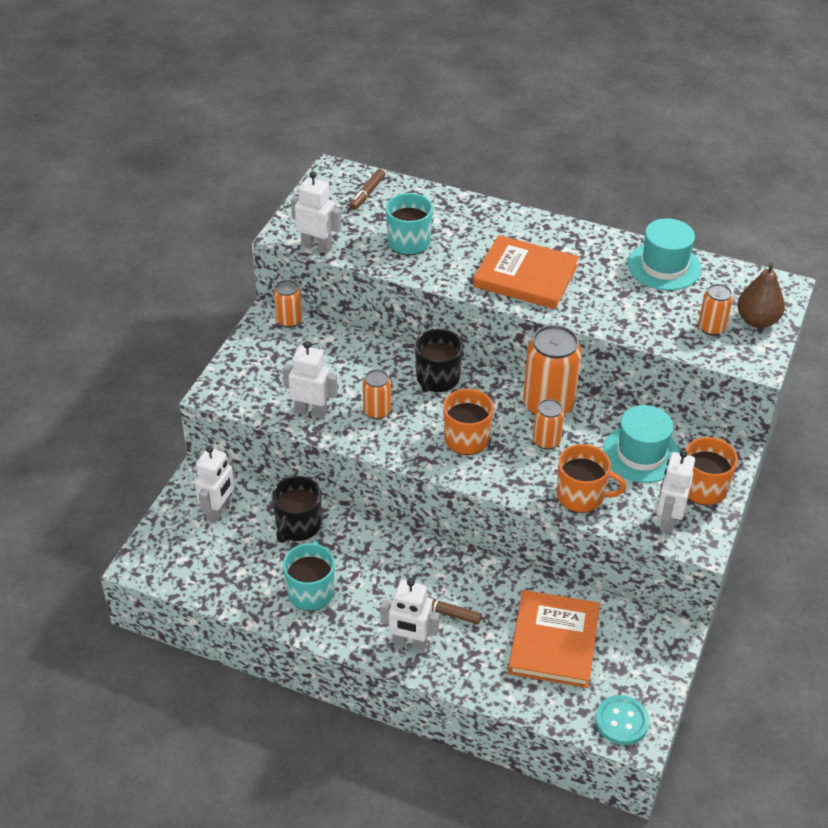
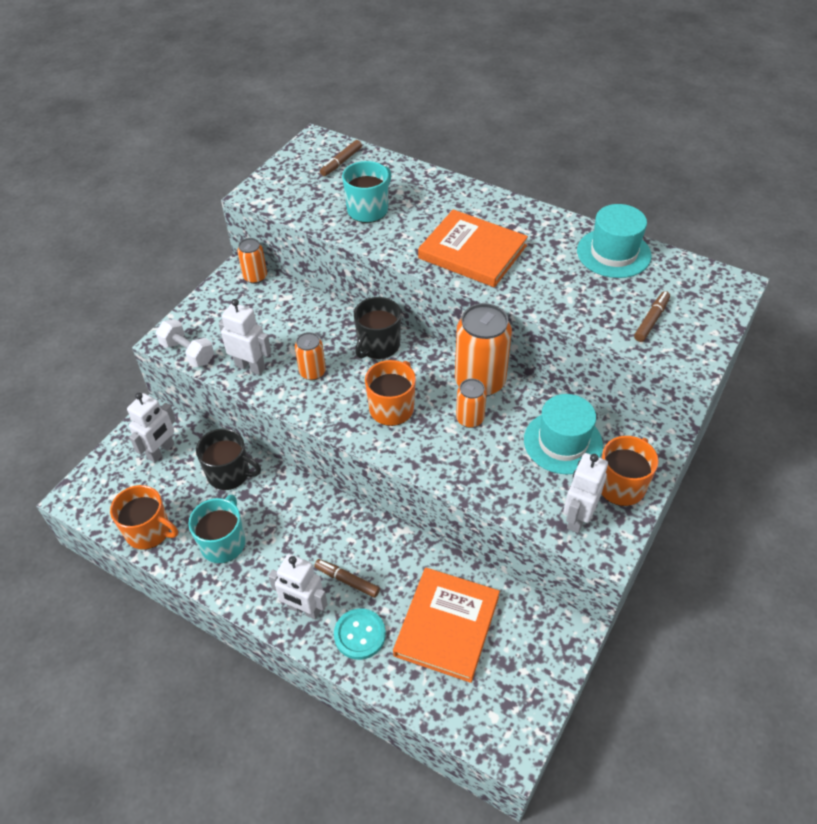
camera: 10 degrees right, 5 degrees up
black mug [271,476,321,543] -> black mug turned 105 degrees counterclockwise [196,428,261,490]
white robot [291,171,341,254] -> none
orange mug [557,444,626,513] -> orange mug moved to [110,485,178,549]
turquoise button [595,695,649,745] -> turquoise button moved to [334,608,386,660]
orange can [698,284,733,336] -> brown marker [634,291,670,342]
brown pear [737,263,785,328] -> none
none -> white dumbbell [156,319,214,367]

